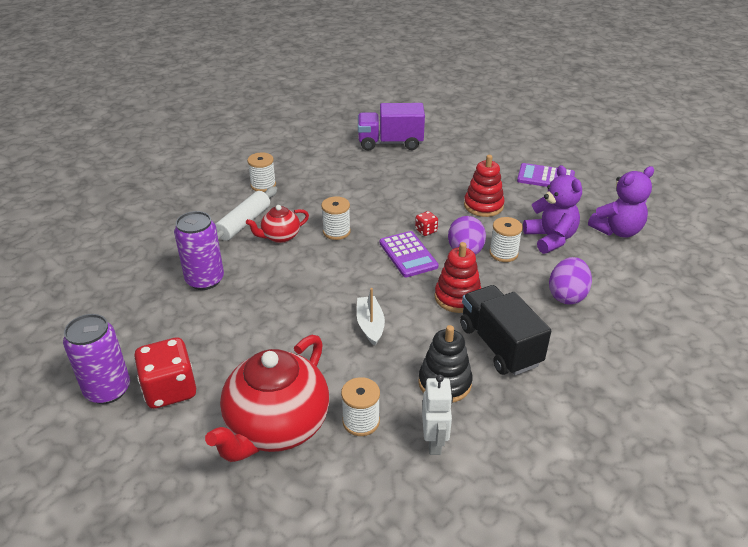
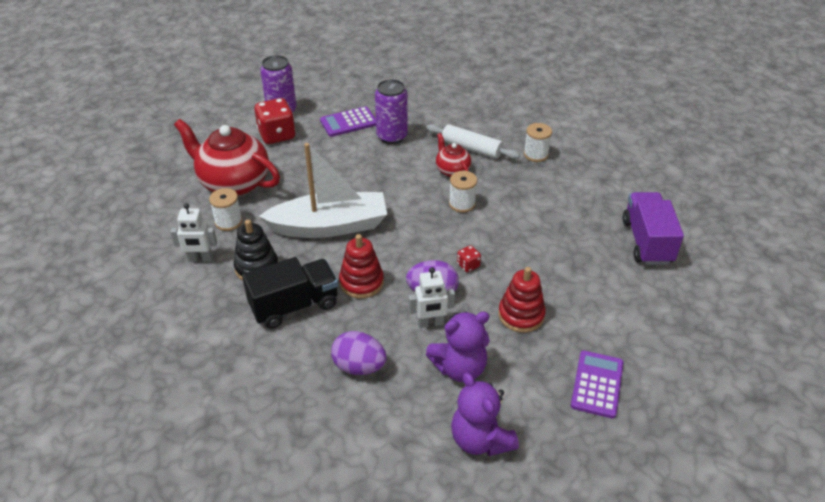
camera: 90 degrees right, 5 degrees up
white boat [357,288,385,346] -> white boat [259,143,387,238], size x2.23
purple calculator [379,231,439,277] -> purple calculator moved to [320,106,376,137]
white spool [489,217,523,262] -> white robot [409,267,455,328]

